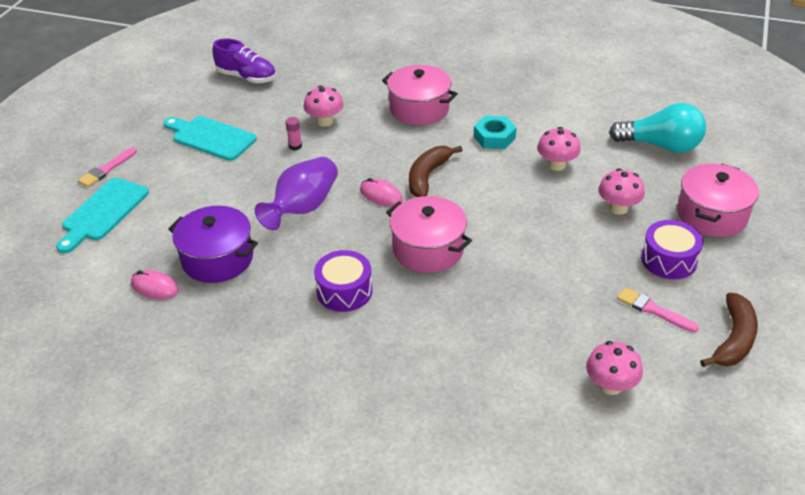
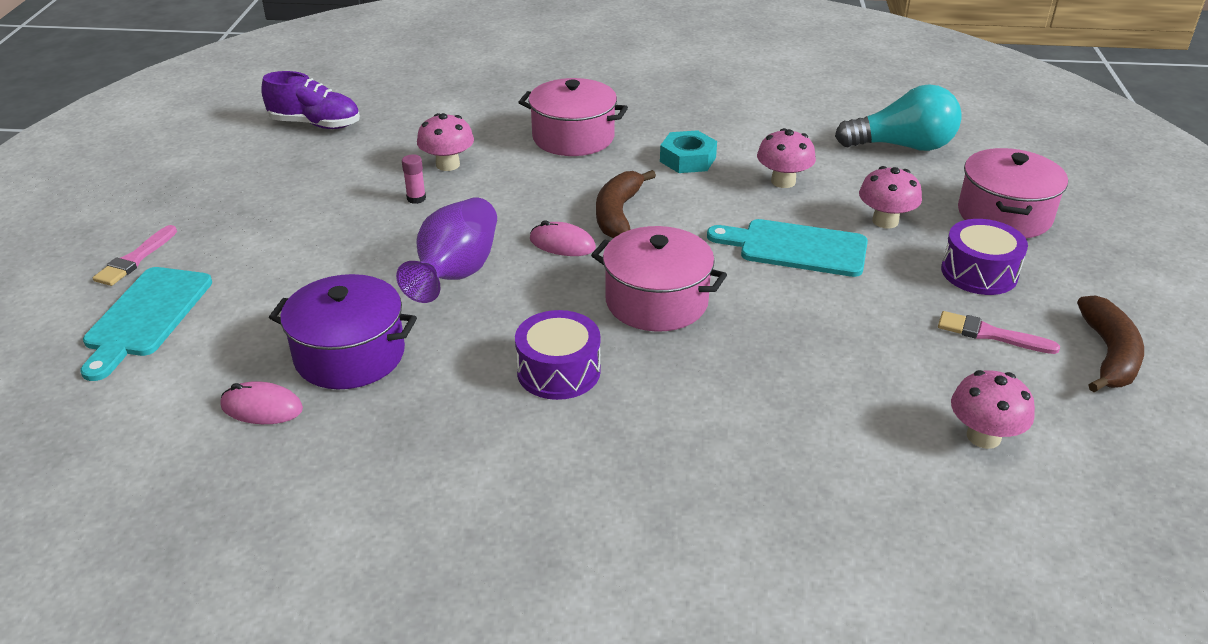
camera: 15 degrees left, 5 degrees down
turquoise cutting board [164,116,257,161] -> turquoise cutting board moved to [707,219,868,277]

